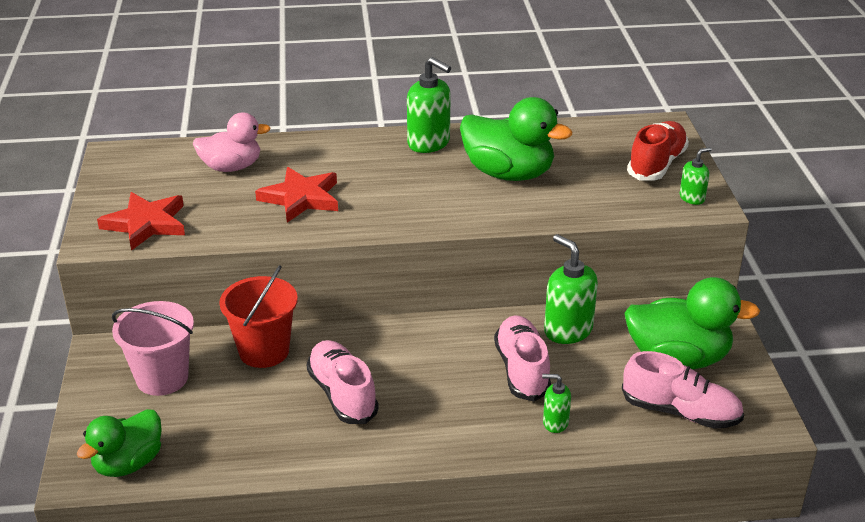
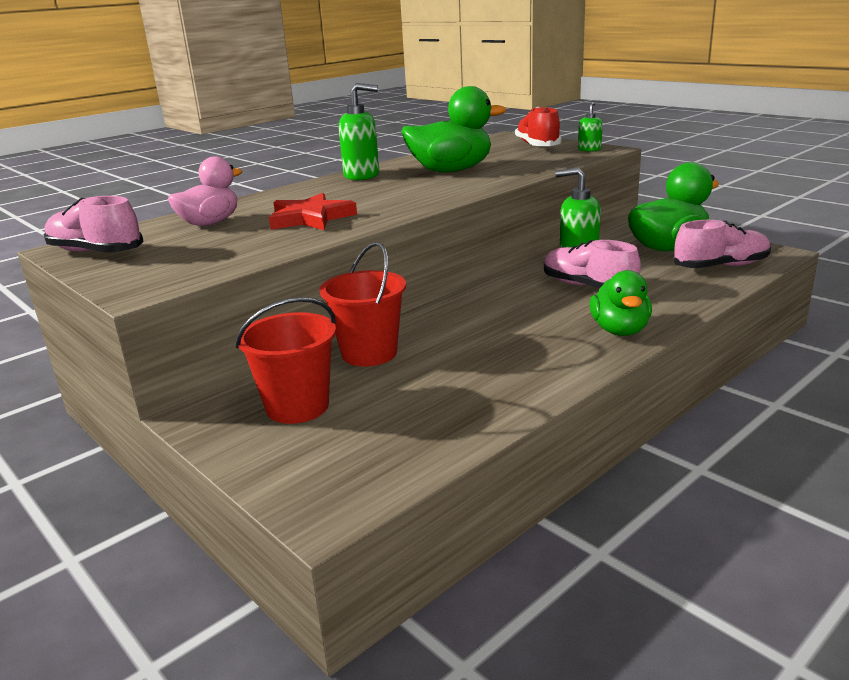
camera: 35 degrees left, 10 degrees down
green duck [77,409,162,477] -> green duck moved to [589,270,652,336]
red star [97,192,185,251] -> none
pink bucket [112,301,194,396] -> red bucket [236,297,336,424]
pink shoe [307,340,379,424] -> pink shoe moved to [44,196,144,253]
green soap dispenser [542,374,571,433] -> none

